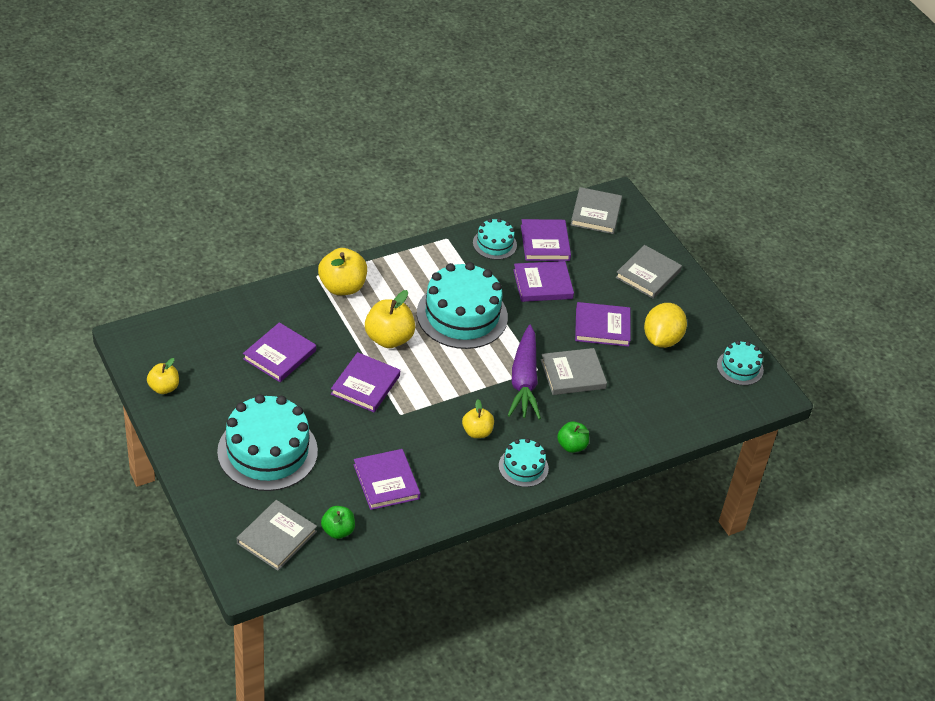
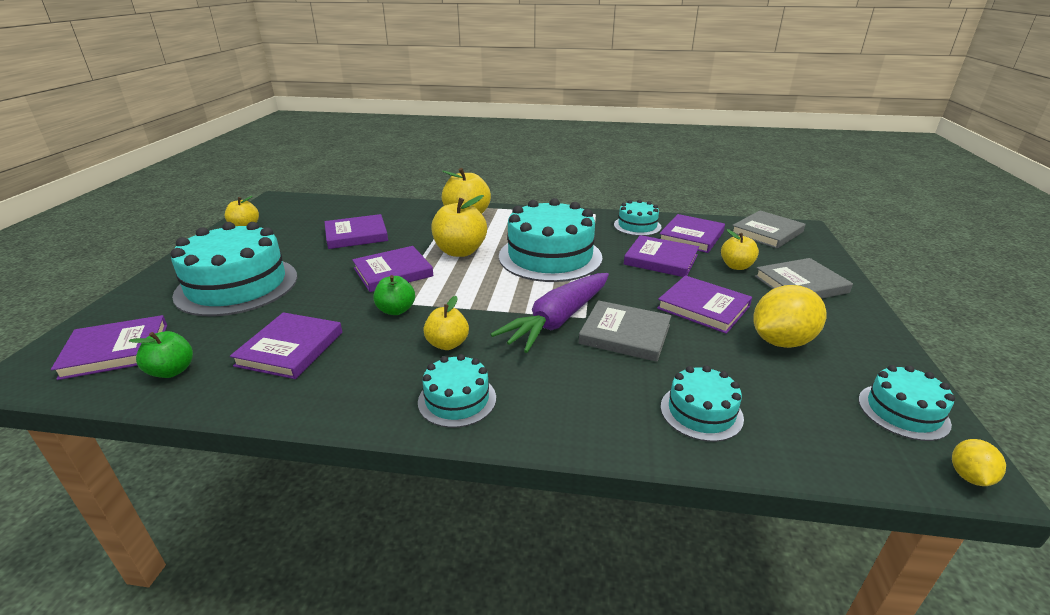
camera: 40 degrees right, 15 degrees down
grey book [237,500,317,571] -> purple book [51,315,167,380]
green apple [557,421,589,453] -> green apple moved to [373,275,415,315]
none -> turquoise cake [661,365,744,442]
none -> yellow apple [721,229,759,270]
none -> yellow lemon [952,439,1006,486]

